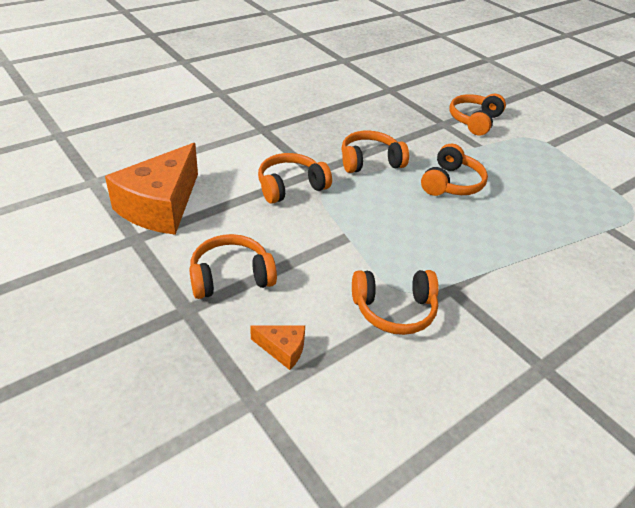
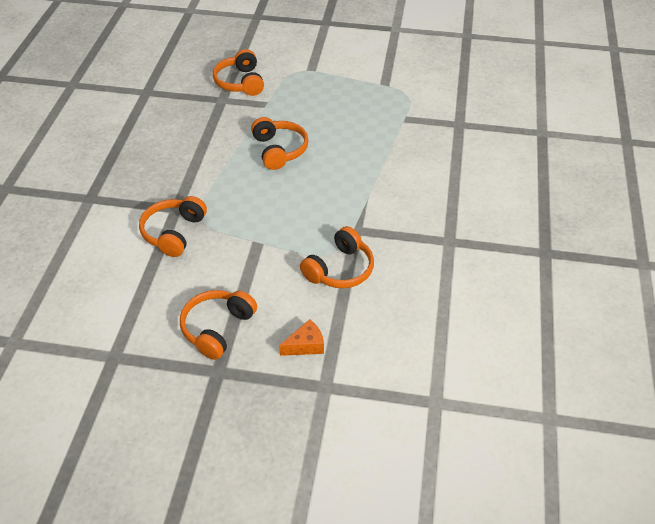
camera: 40 degrees left, 5 degrees up
orange cheese [105,143,198,235] -> none
orange headphones [342,131,409,173] -> none

